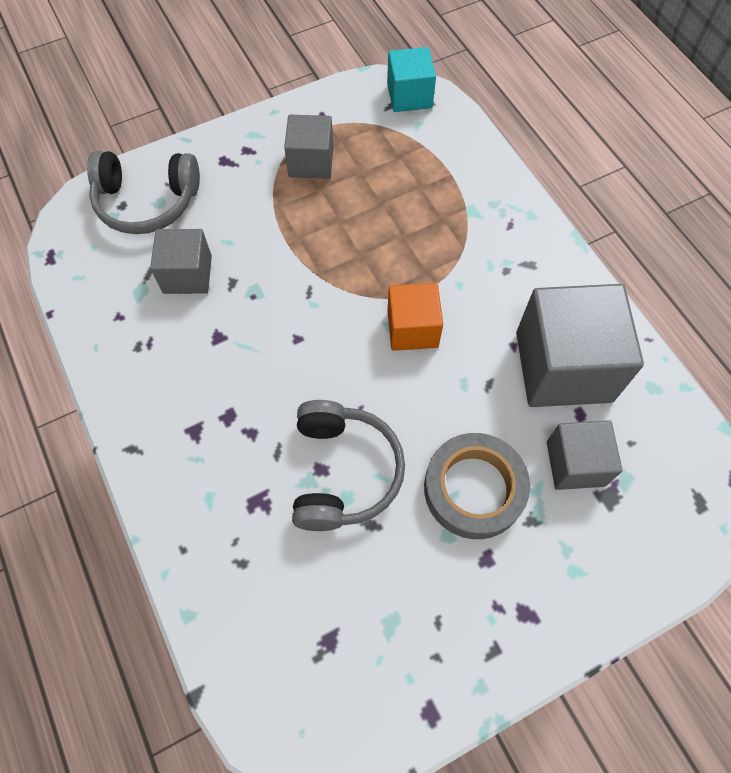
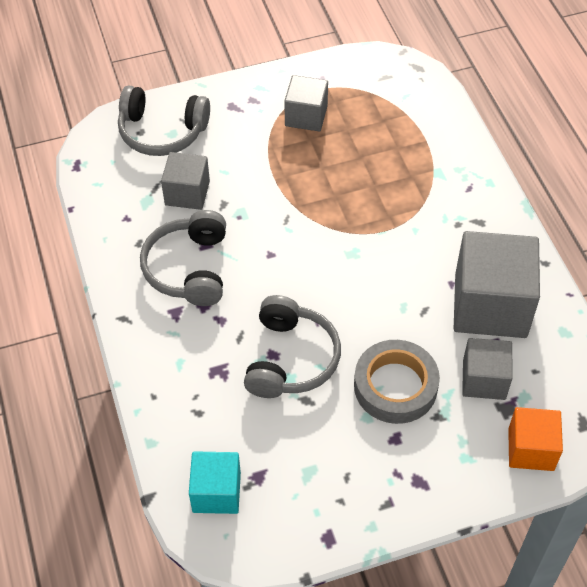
camera: 10 degrees right, 10 degrees down
turquoise cube [387,47,436,112] -> turquoise cube moved to [189,451,241,514]
orange cube [387,283,443,351] -> orange cube moved to [508,407,563,471]
none -> grey headphones [140,210,226,306]

